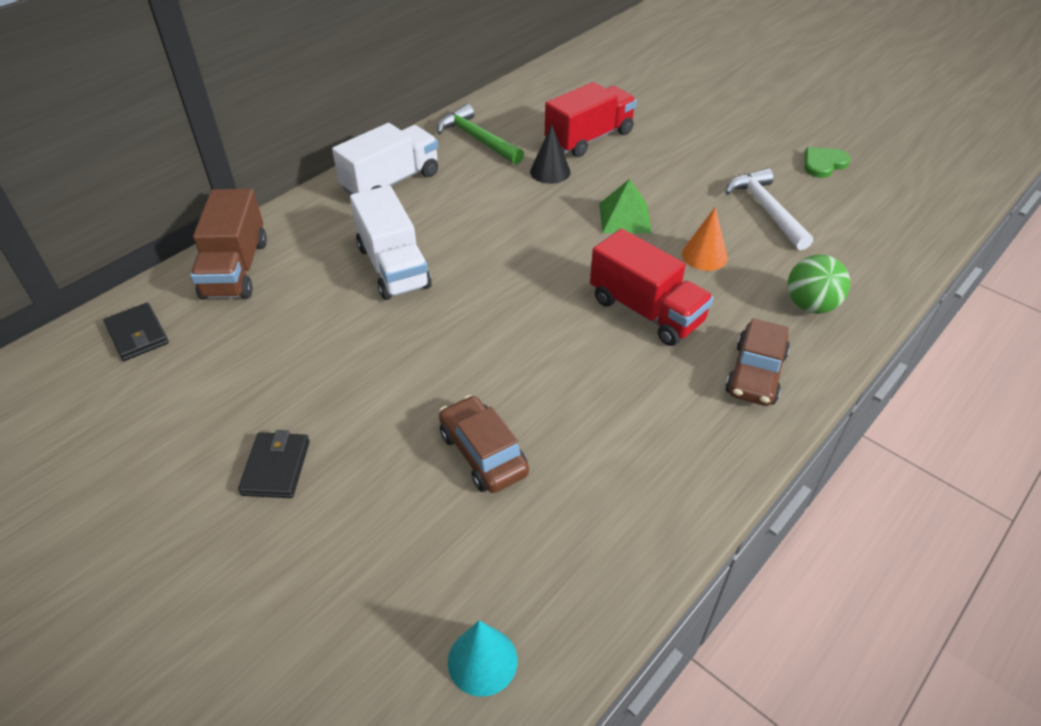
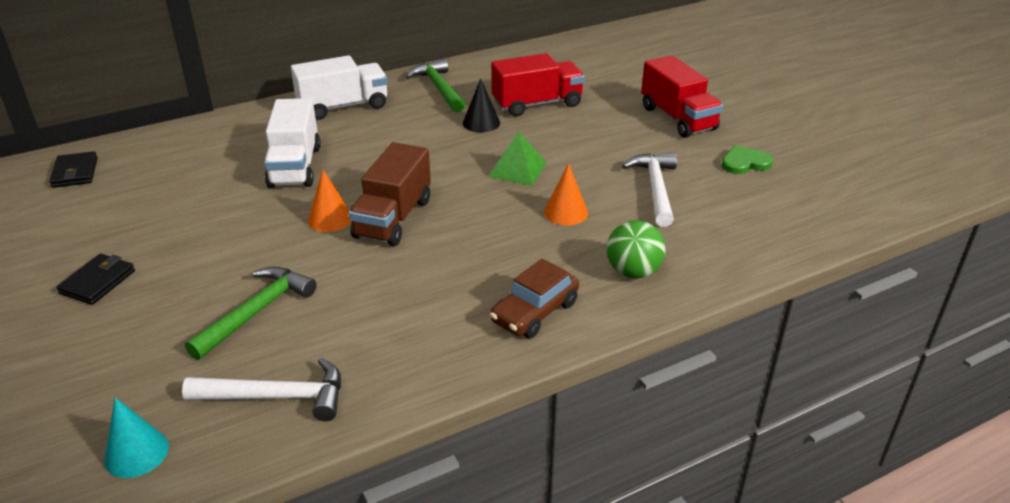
camera: 20 degrees right, 10 degrees down
brown truck [190,189,267,300] -> brown truck moved to [348,142,431,246]
brown car [439,395,529,493] -> green hammer [185,267,316,360]
red truck [590,229,714,346] -> red truck moved to [641,55,723,138]
none -> white hammer [182,358,341,421]
none -> orange cone [308,170,351,232]

